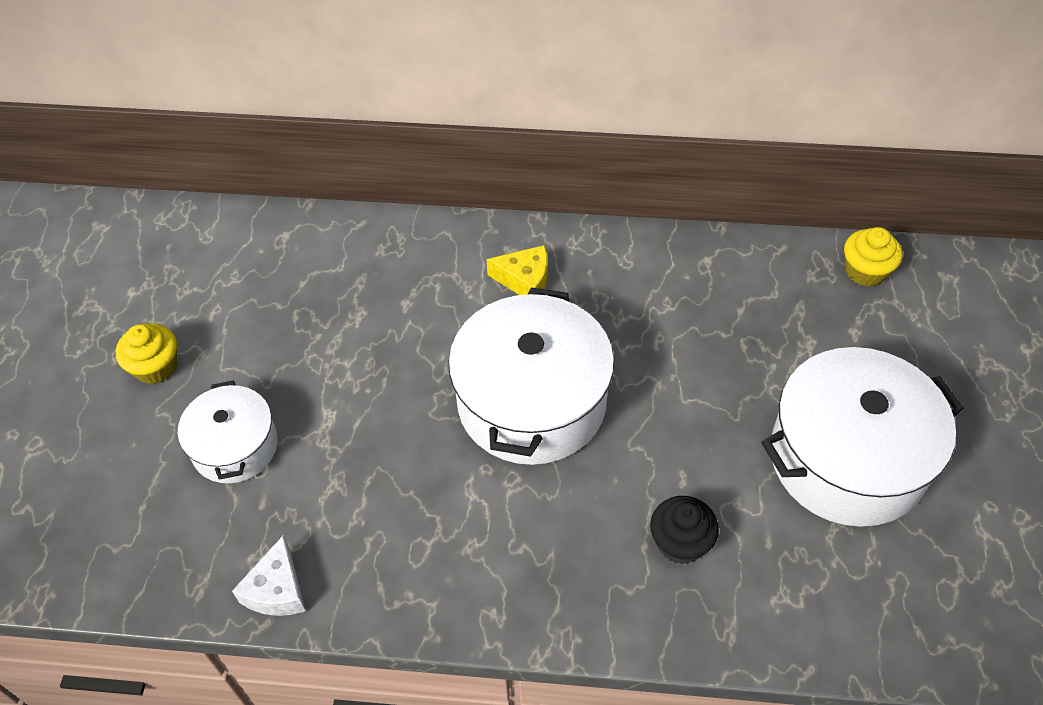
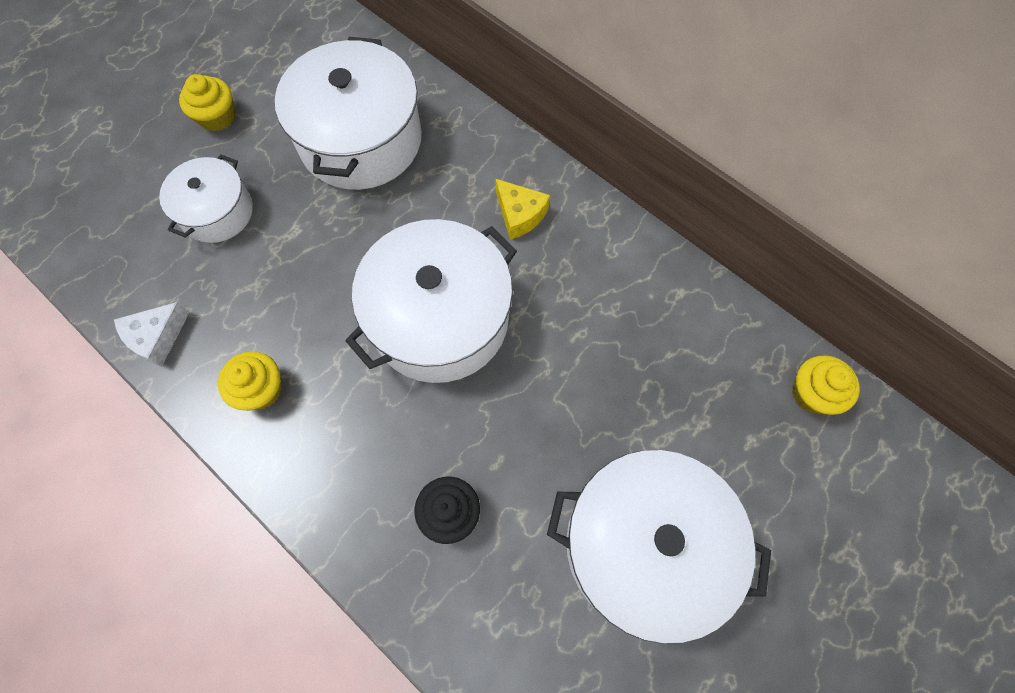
camera: 35 degrees right, 15 degrees up
none -> yellow cupcake [218,351,282,411]
none -> white pot [275,37,422,190]

